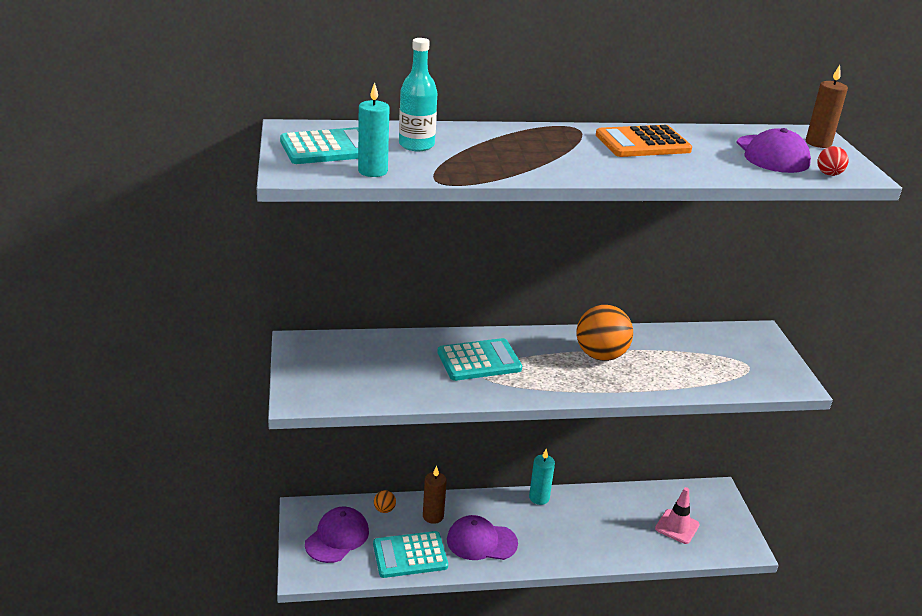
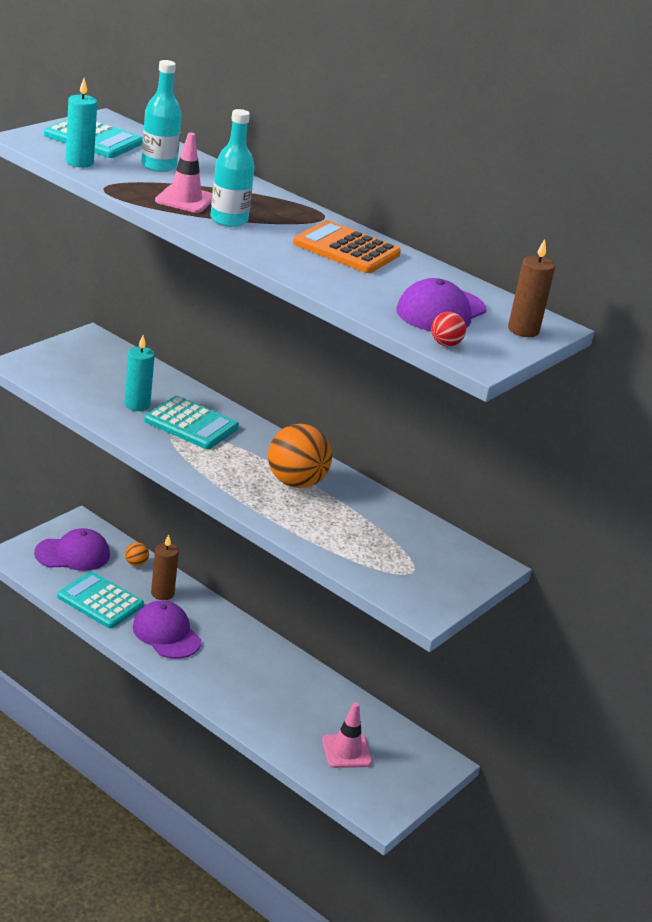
camera: 45 degrees right, 0 degrees up
turquoise candle [529,449,555,505] -> turquoise candle moved to [124,335,155,411]
none -> pink traffic cone [155,133,212,213]
none -> turquoise bottle [210,109,255,227]

